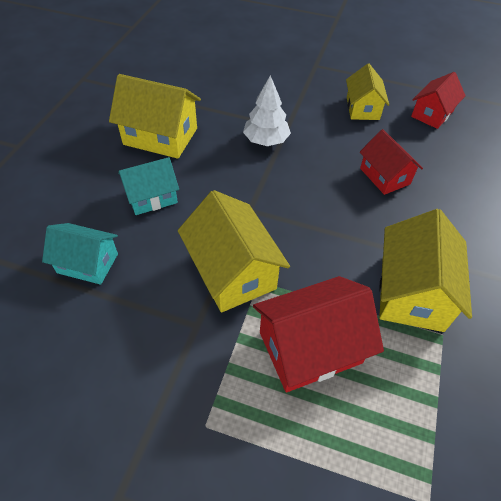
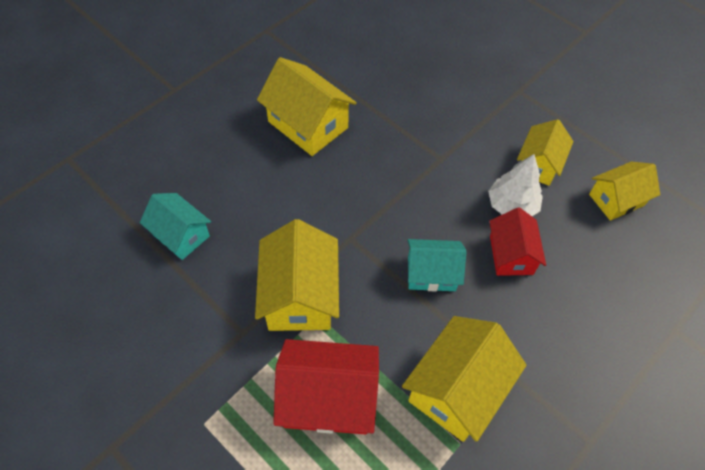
camera: 25 degrees right, 5 degrees up
turquoise house [118,157,179,215] -> turquoise house moved to [407,239,466,291]
white tree [243,75,291,146] -> white tree moved to [488,154,543,216]
red house [411,72,466,129] -> yellow house [589,162,660,221]

